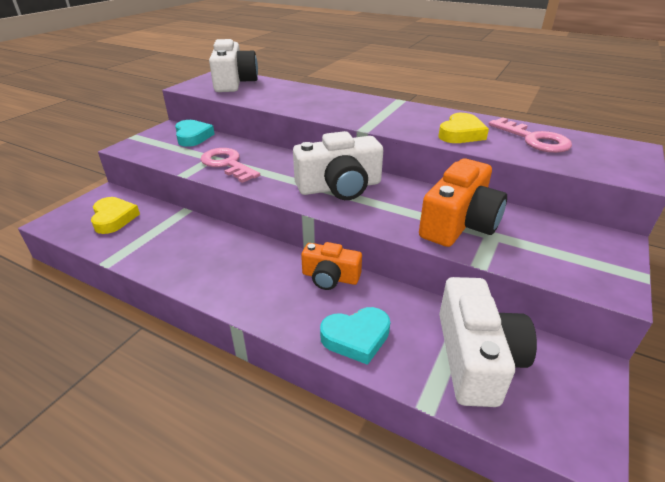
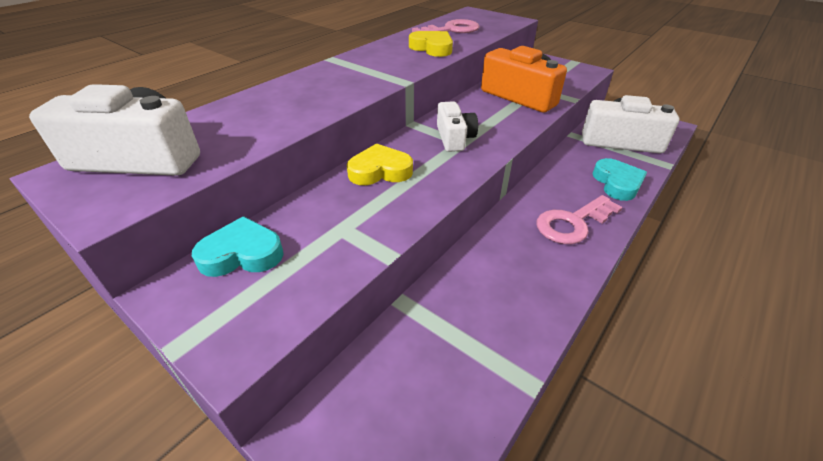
camera: 80 degrees left, 5 degrees up
yellow heart [91,197,140,234] -> yellow heart moved to [347,143,413,185]
pink key [200,148,260,183] -> pink key moved to [537,195,623,244]
white camera [293,131,383,200] -> white camera [437,101,478,152], size x0.60
orange camera [301,242,362,290] -> none

